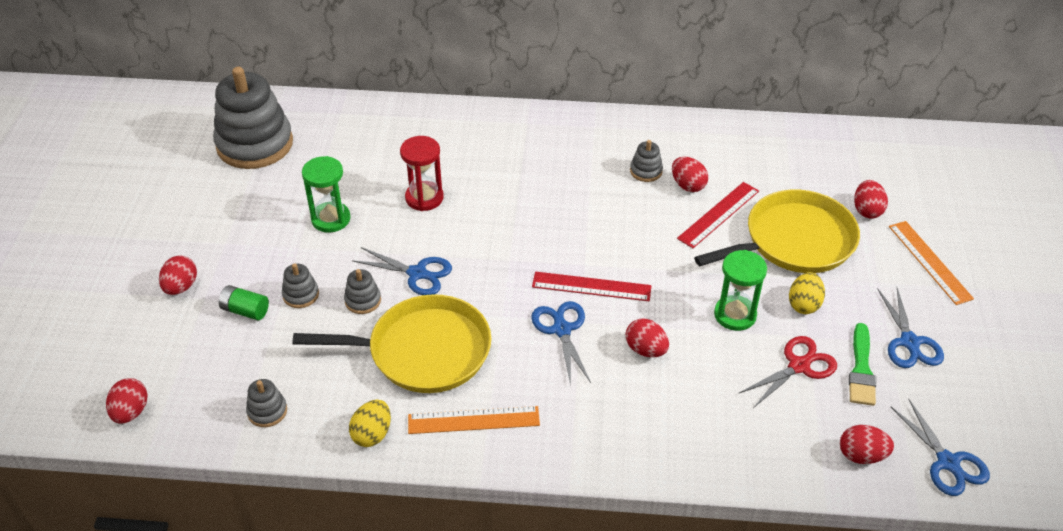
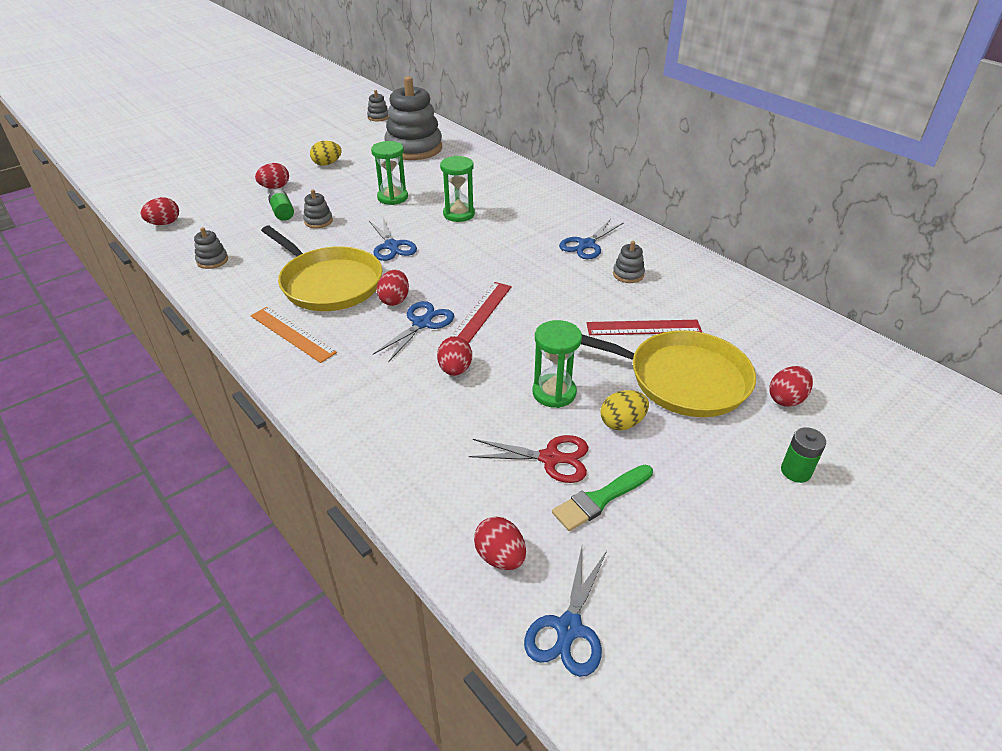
camera: 45 degrees right, 5 degrees down
grey stacking toy [344,269,381,314] -> grey stacking toy moved to [367,90,389,121]
yellow egg [349,400,391,447] -> yellow egg moved to [310,141,342,166]
red hourglass [400,136,444,211] -> green hourglass [440,156,475,222]
red ruler [532,272,652,301] -> red ruler turned 60 degrees clockwise [451,282,512,343]
red egg [672,157,708,192] -> red egg moved to [377,270,409,306]
blue scissors [878,288,944,368] -> blue scissors moved to [559,219,624,259]
orange ruler [889,221,974,305] -> green battery [781,427,826,483]

